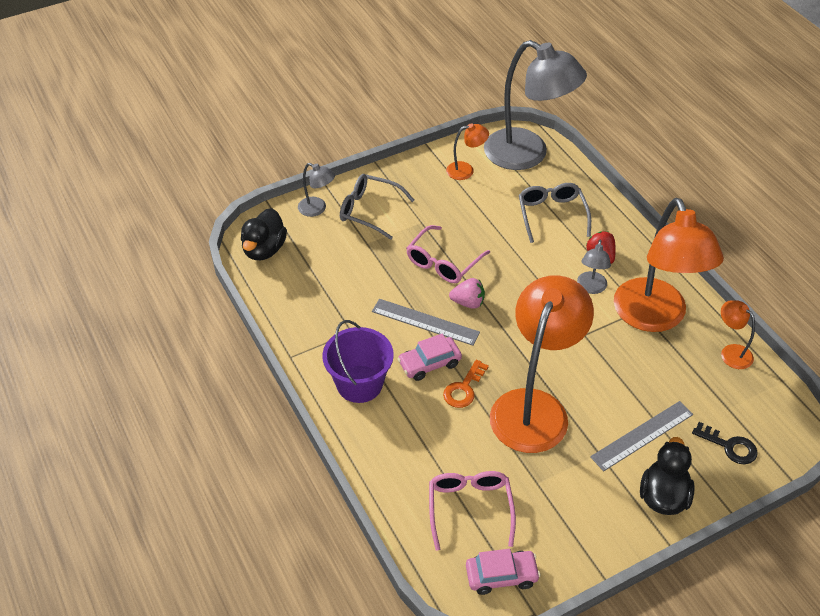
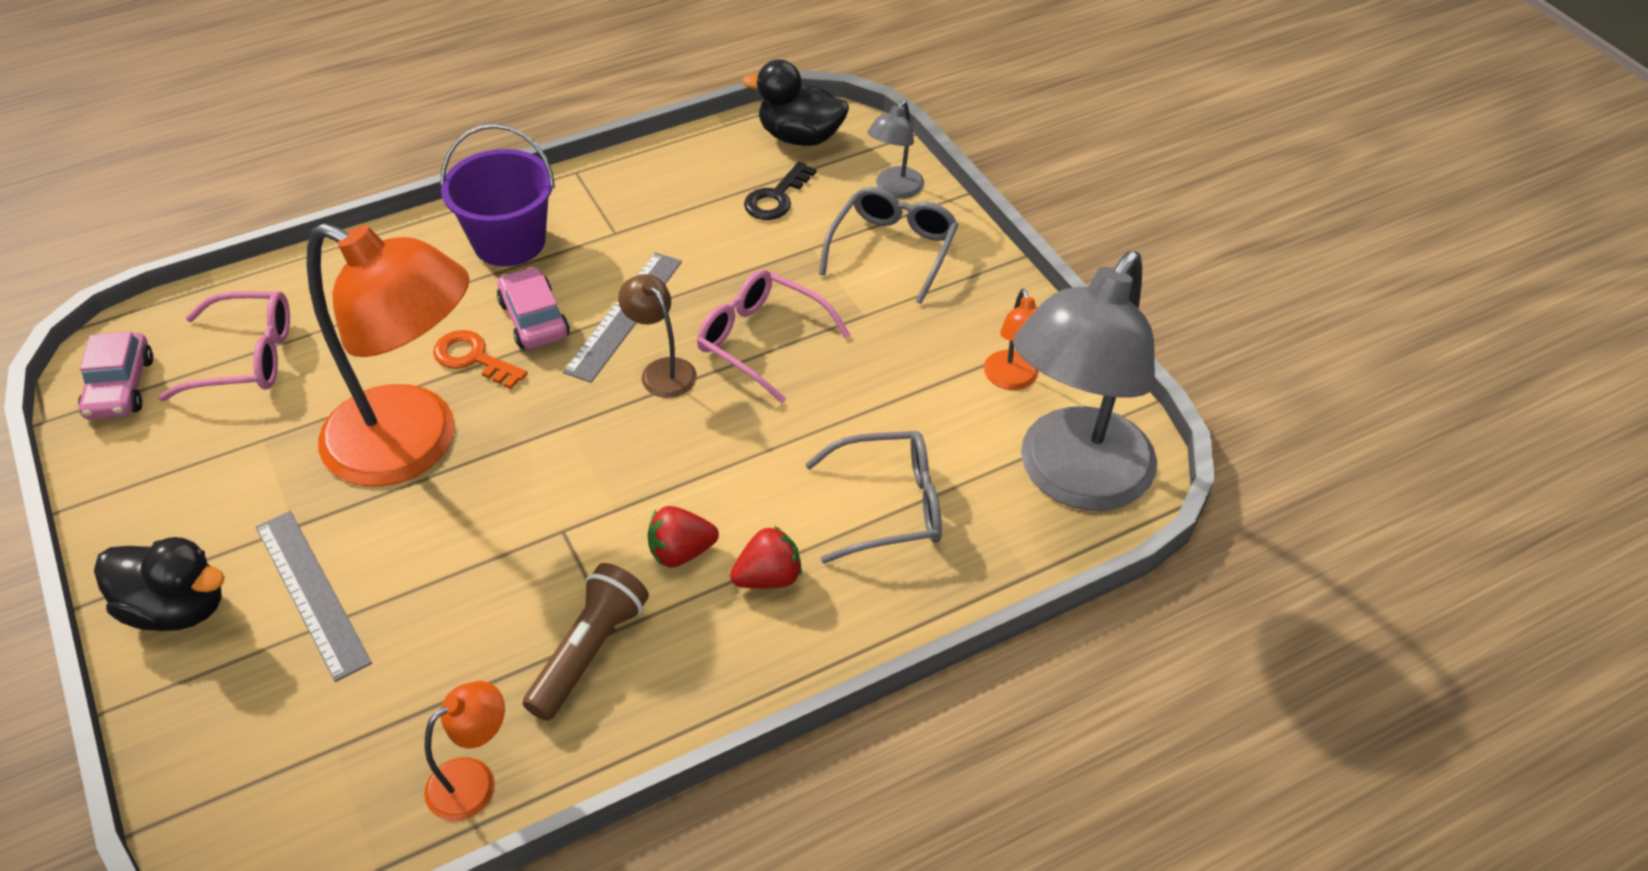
camera: 90 degrees right, 0 degrees up
pink strawberry [449,278,485,309] -> brown lamp [618,274,697,398]
grey lamp [577,240,611,294] -> red strawberry [648,506,719,568]
orange lamp [614,198,724,332] -> brown flashlight [523,563,649,721]
black key [692,422,758,464] -> black key moved to [744,162,816,220]

